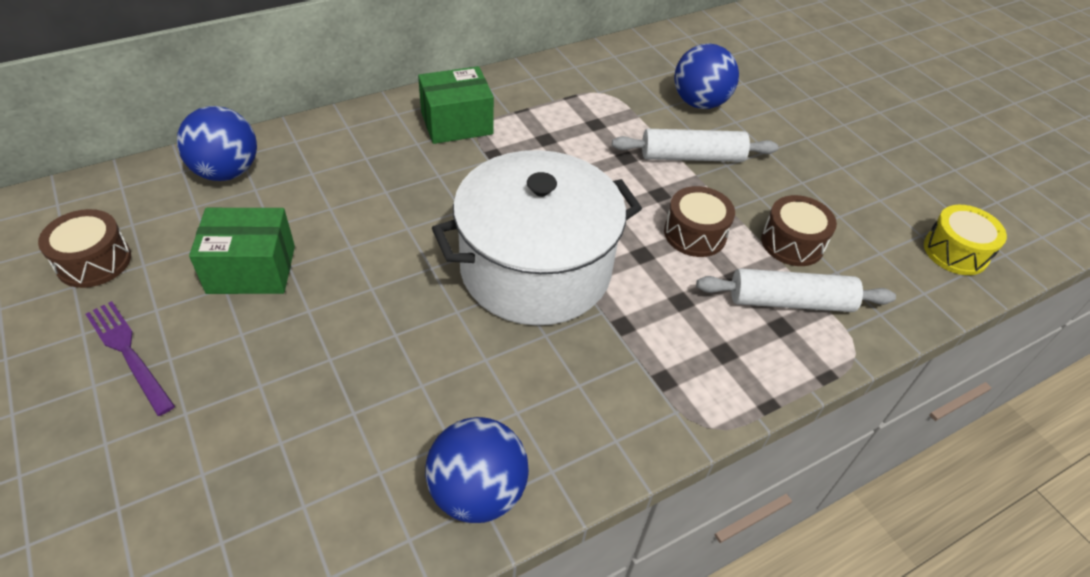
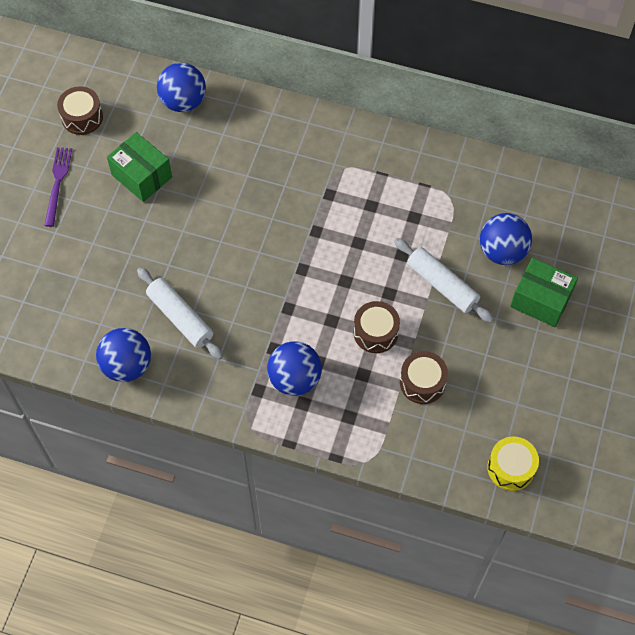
camera: 50 degrees right, 15 degrees up
green box [418,66,494,144] -> green box moved to [510,258,578,327]
white pot [432,150,642,326] -> none
white rolling pin [696,268,896,312] -> white rolling pin moved to [137,267,223,360]
none -> blue ball [267,341,322,396]

